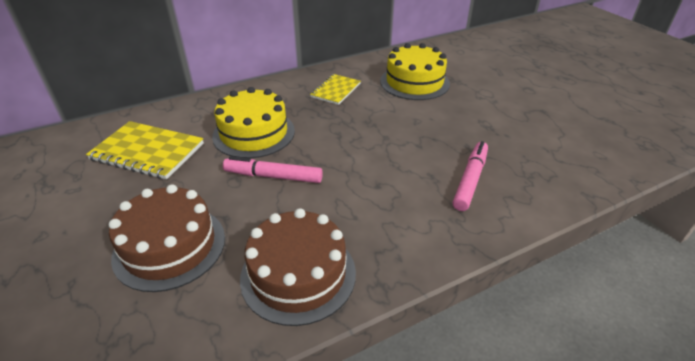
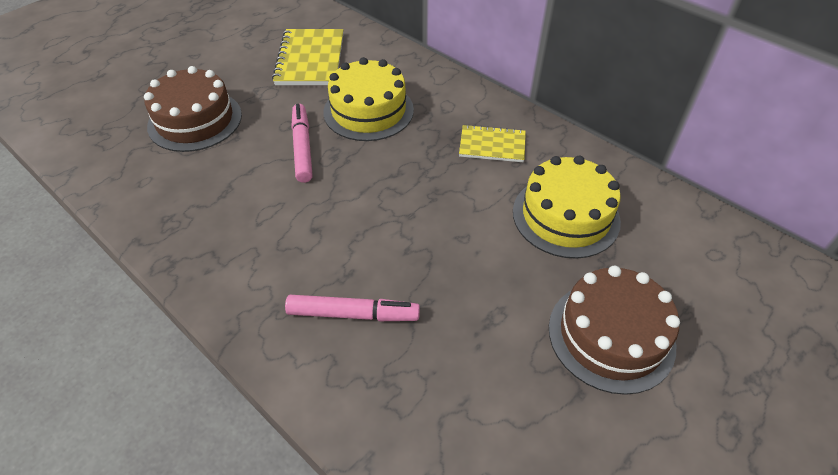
camera: 70 degrees right, 10 degrees up
brown cake [240,208,356,326] -> brown cake moved to [549,265,680,395]

